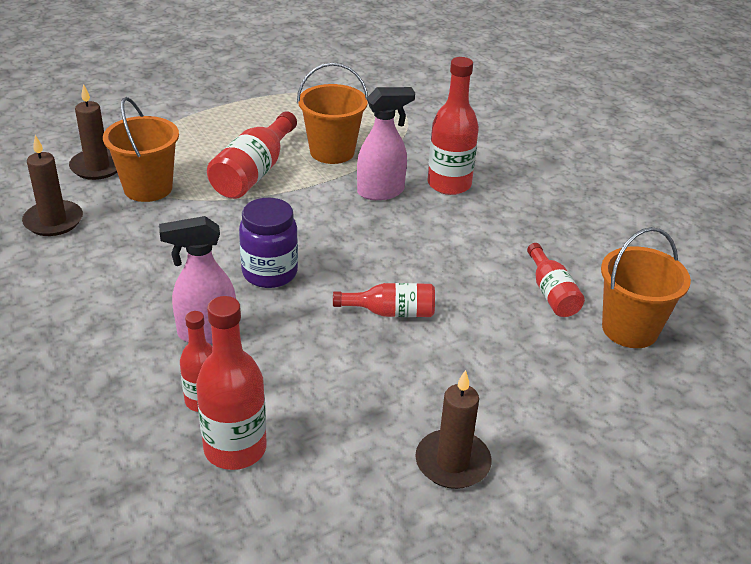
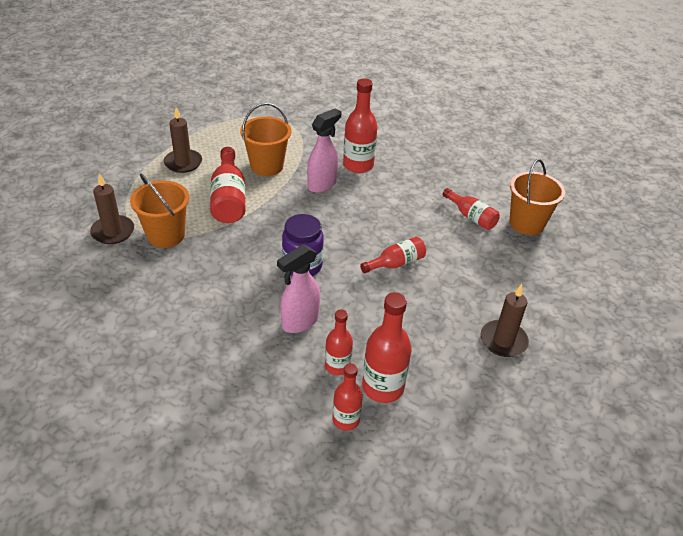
camera: 30 degrees left, 5 degrees up
brown candle [22,135,83,236] -> brown candle moved to [164,107,202,173]
none -> red bottle [332,363,363,431]

